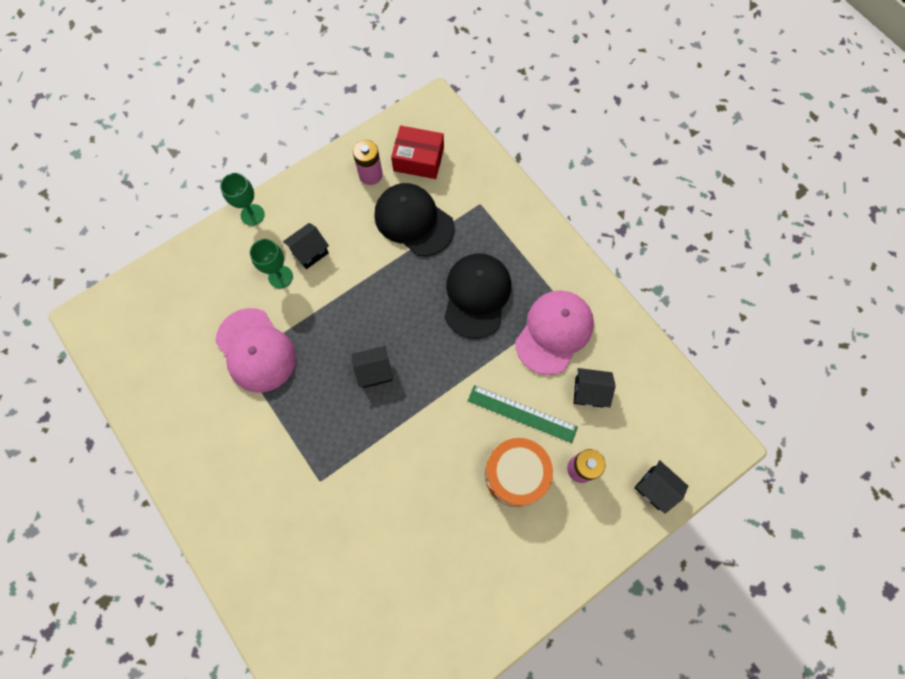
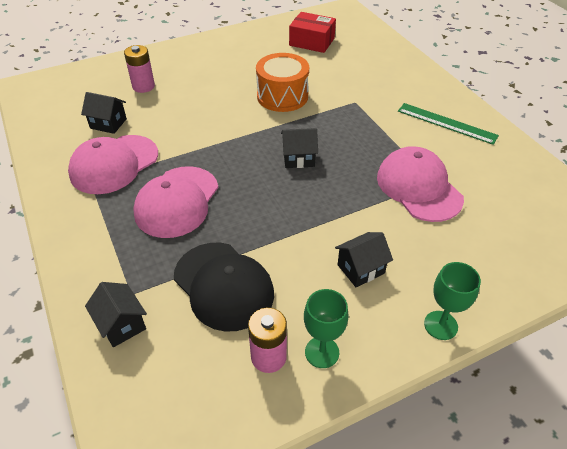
camera: 170 degrees left, 25 degrees down
green goblet [250,239,293,289] -> green goblet moved to [304,289,349,368]
red box [391,125,444,179] -> red box moved to [289,12,336,53]
black cap [444,253,511,339] -> pink cap [133,166,218,238]
green ruler [468,385,578,443] -> green ruler moved to [398,103,499,145]
orange drum [485,438,553,507] -> orange drum moved to [256,53,309,112]
black house [634,460,688,514] -> black house moved to [85,282,147,347]

